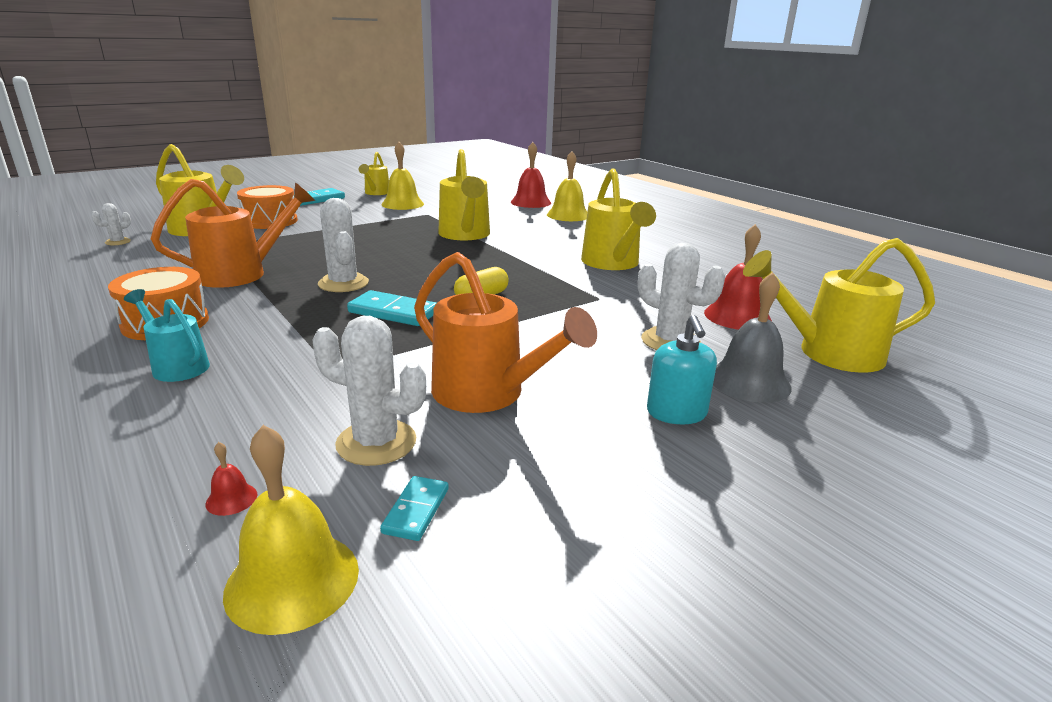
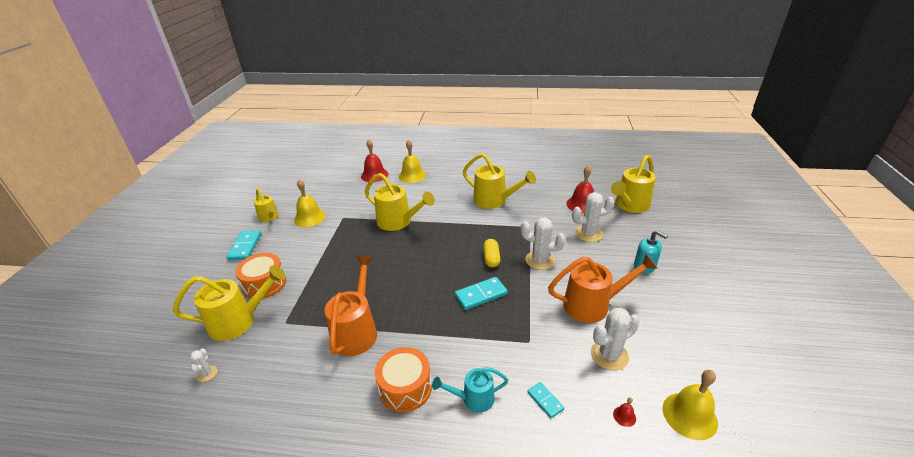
camera: 45 degrees left, 10 degrees up
white cactus [318,198,369,292] -> white cactus moved to [521,218,566,270]
turquoise domino [380,476,449,541] -> turquoise domino moved to [527,382,564,418]
grey bell [713,272,792,403] -> none

